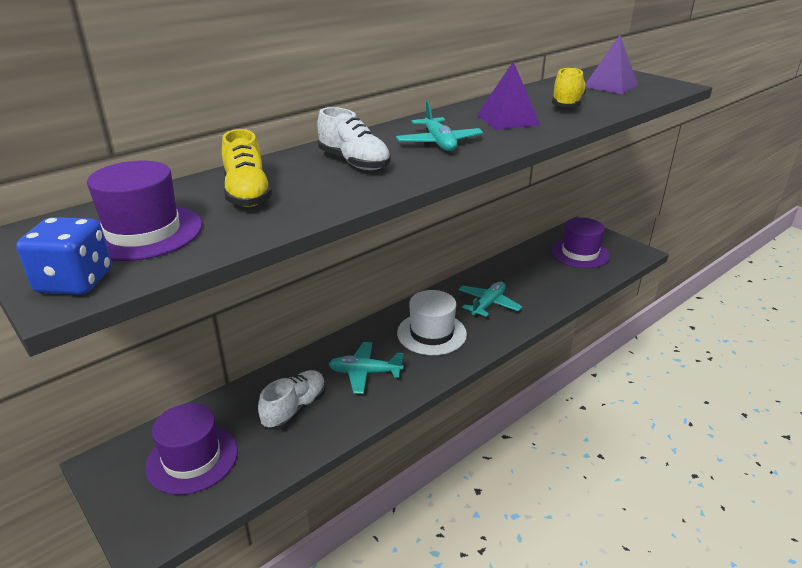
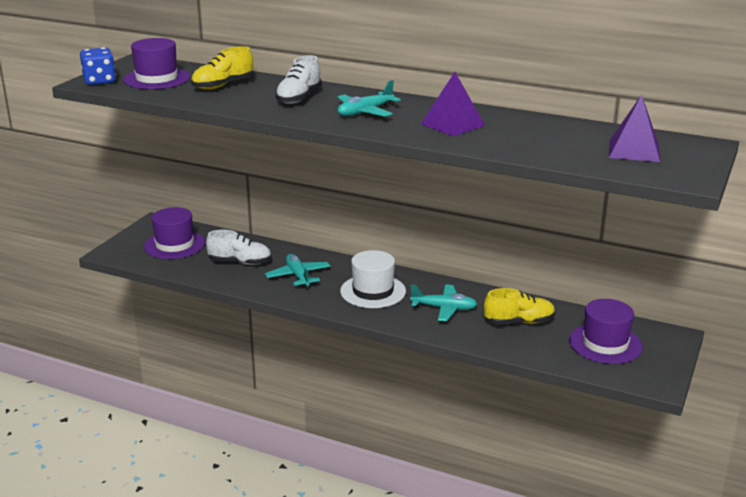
camera: 65 degrees right, 5 degrees down
yellow shoe [552,67,587,107] -> yellow shoe moved to [484,288,555,324]

